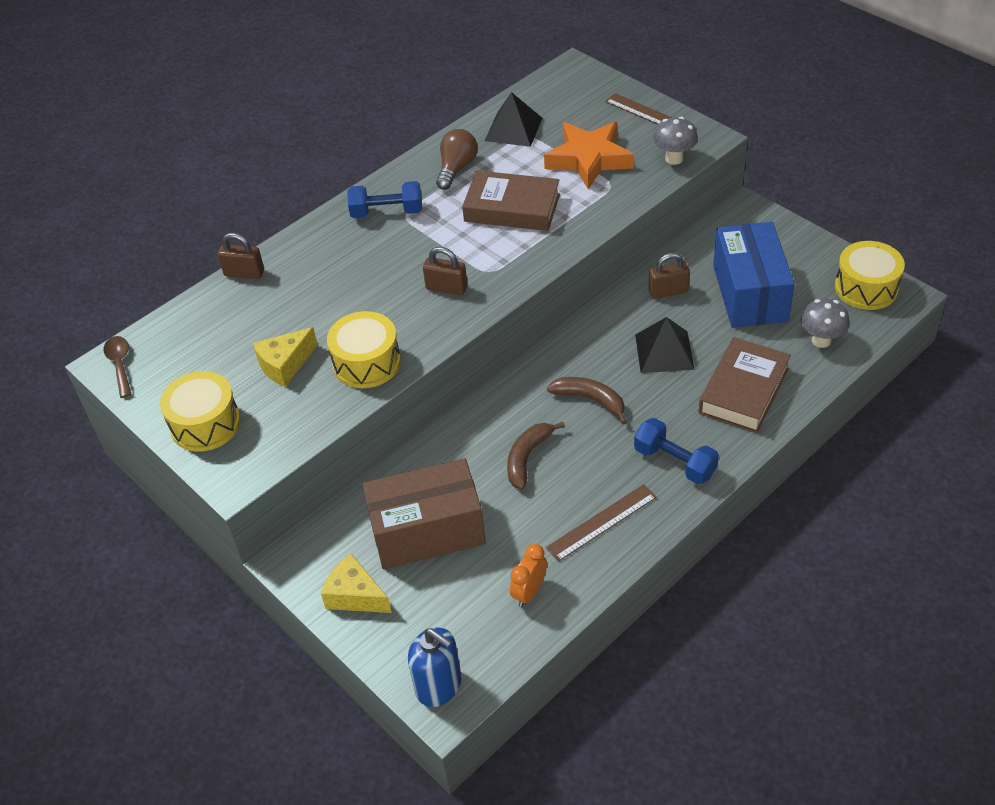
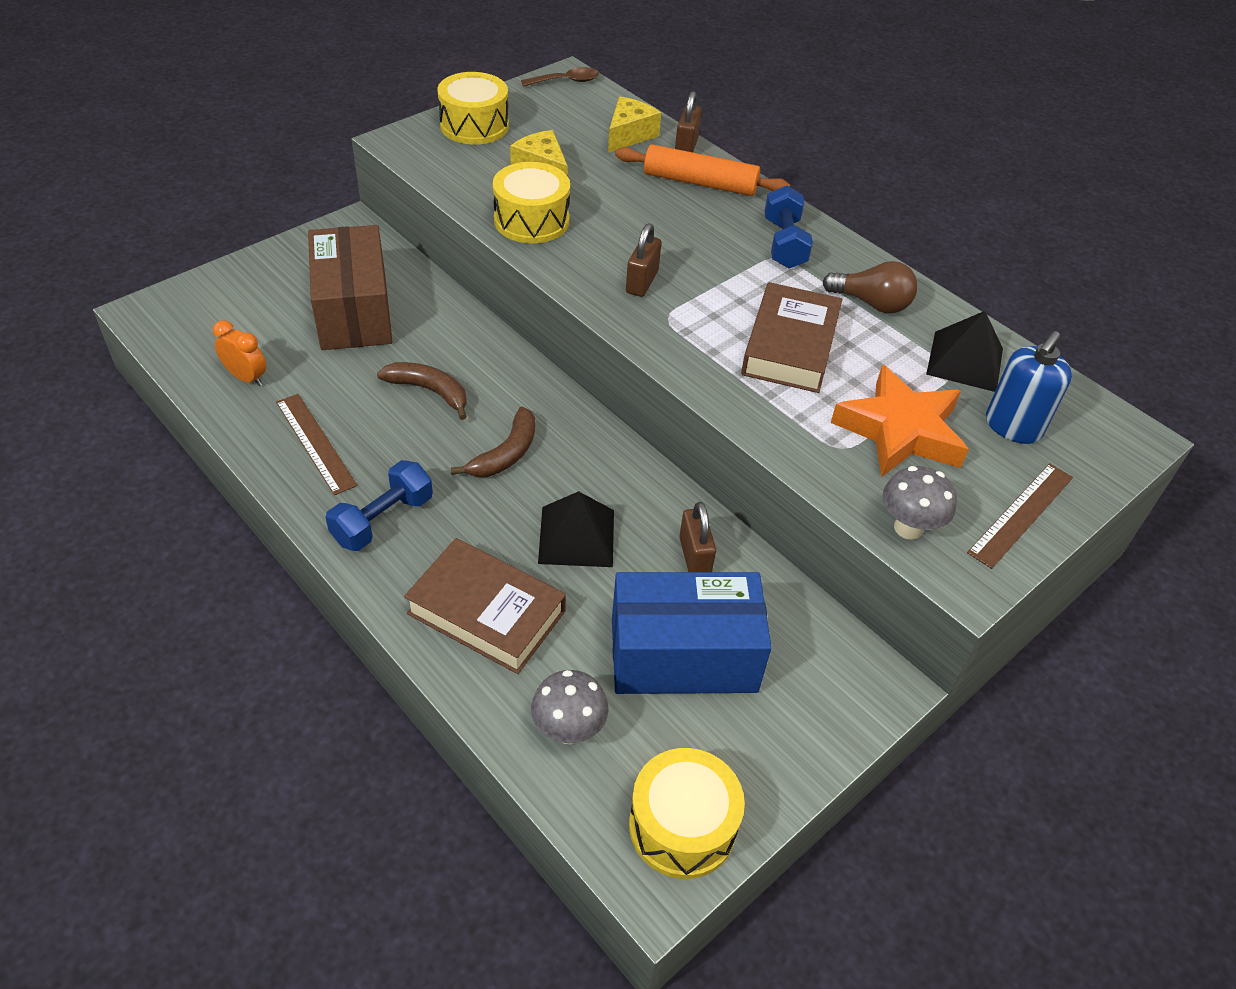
camera: 85 degrees right, 0 degrees up
yellow cheese [321,554,392,613] -> yellow cheese moved to [608,97,661,153]
blue soap dispenser [408,627,461,707] -> blue soap dispenser moved to [986,331,1072,444]
none -> orange rolling pin [615,144,790,196]

